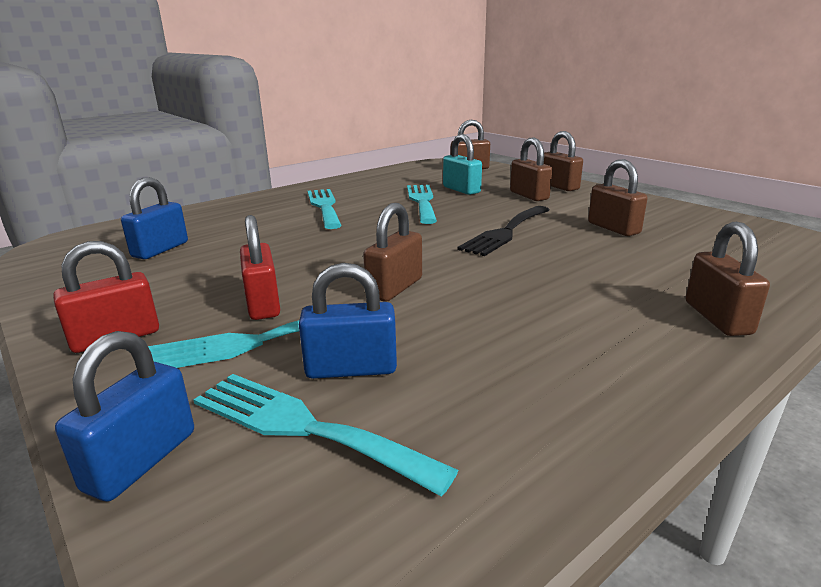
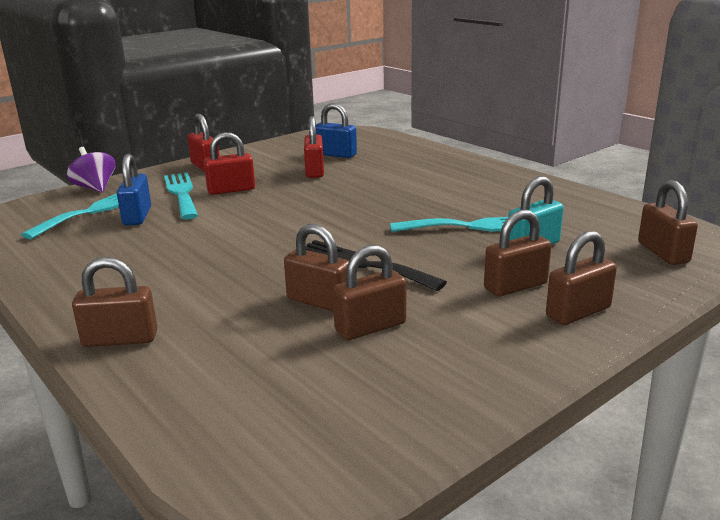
camera: 90 degrees right, 0 degrees up
blue padlock [55,331,194,502] -> purple spinning top [67,147,115,193]
turquoise fork [307,189,342,229] -> none
brown padlock [363,203,422,302] -> brown padlock moved to [284,224,349,312]
none -> red padlock [304,116,324,178]

